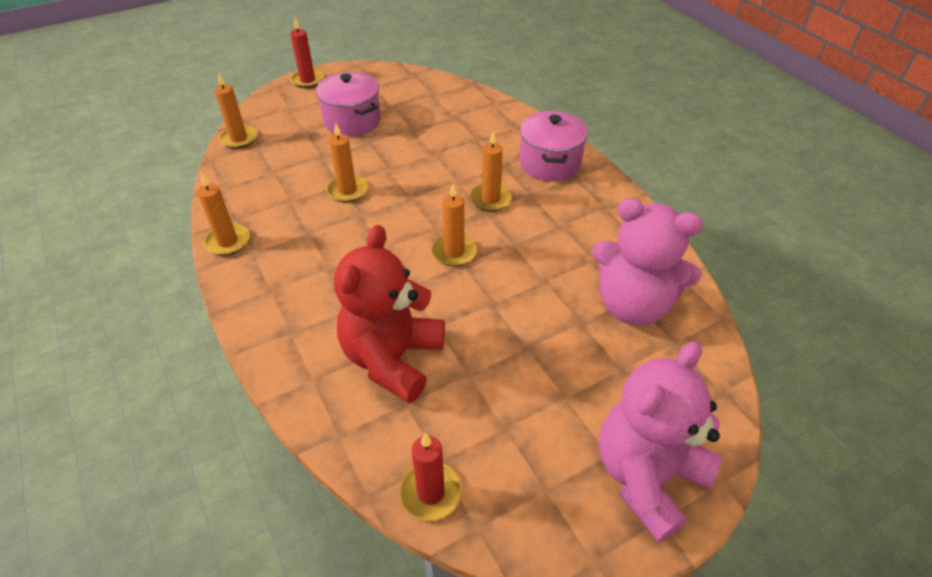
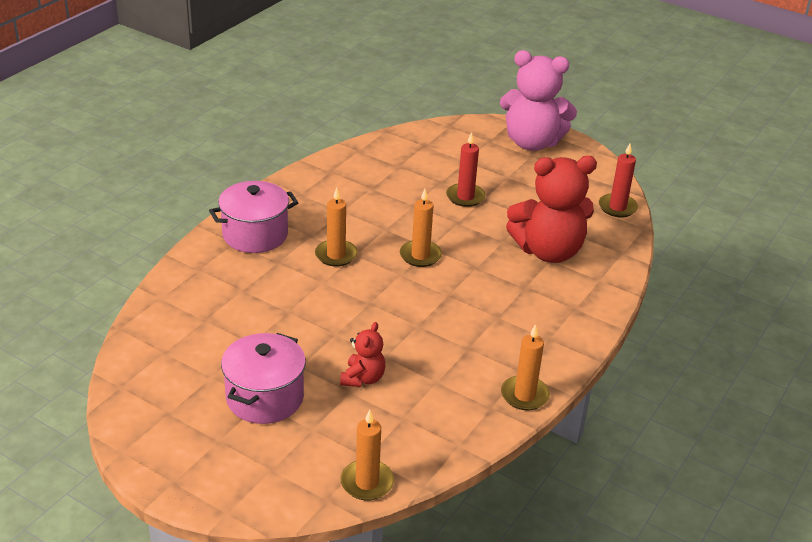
camera: 120 degrees left, 10 degrees down
red candle [290,17,324,88] -> red candle moved to [446,132,486,207]
orange candle [326,123,368,203] -> none
pink teddy bear [592,198,703,325] -> none
none -> red teddy bear [340,322,385,387]

